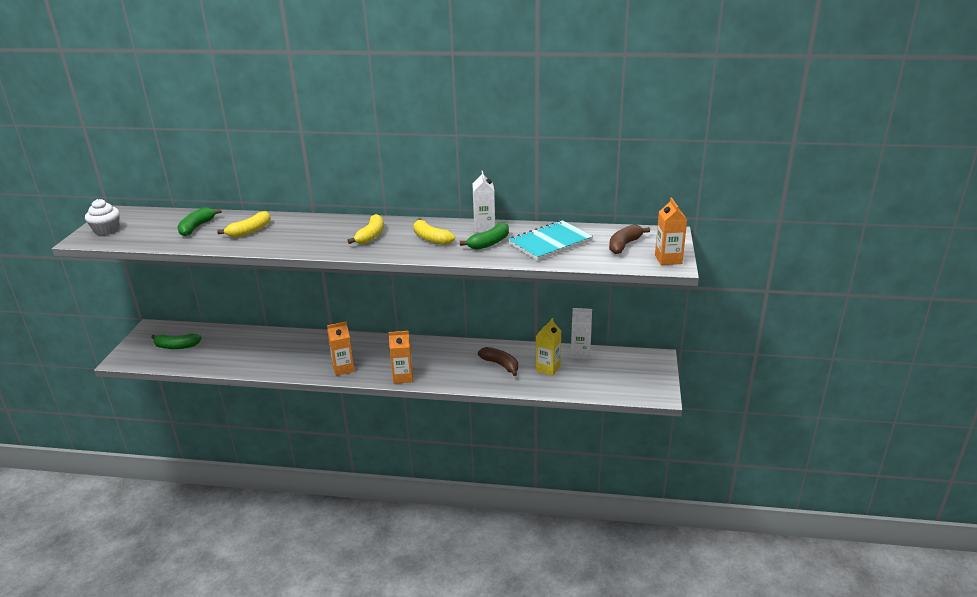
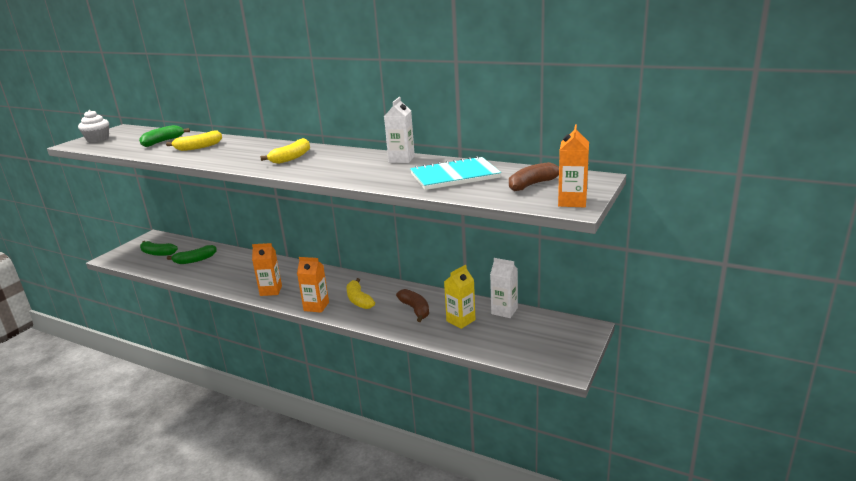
camera: 20 degrees right, 5 degrees down
yellow banana [413,218,455,245] -> yellow banana moved to [347,278,375,309]
green banana [460,222,509,250] -> green banana moved to [167,245,216,264]

